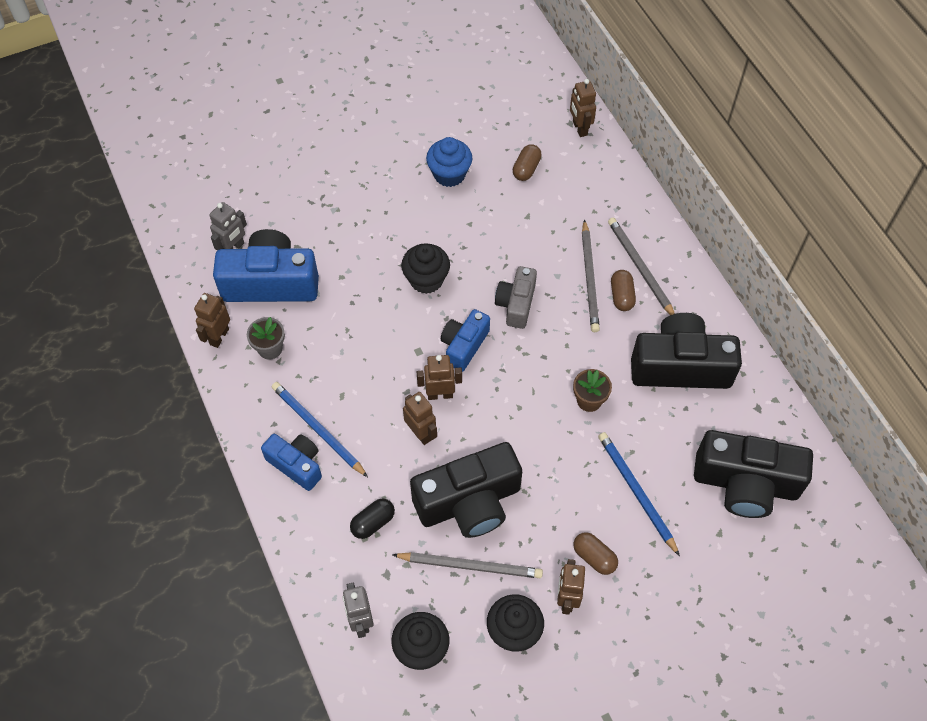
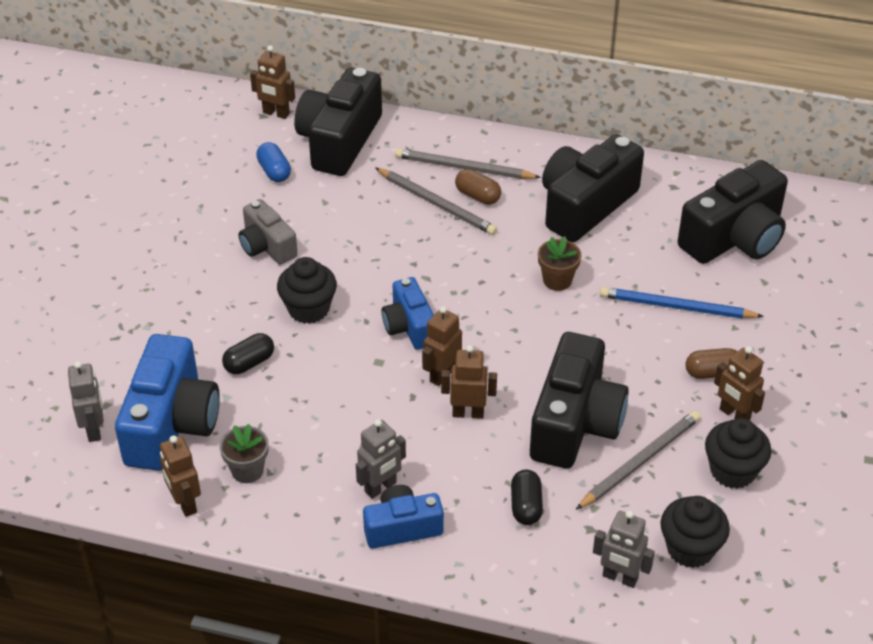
camera: 50 degrees left, 15 degrees down
blue camera [213,229,319,302] -> blue camera turned 150 degrees clockwise [115,334,220,471]
blue pencil [272,382,368,477] -> grey robot [356,419,406,499]
blue cupcake [426,137,472,187] -> none
grey camera [495,266,537,329] -> grey camera moved to [239,199,298,264]
brown capsule [513,145,542,181] -> blue capsule [256,142,291,182]
none -> black capsule [222,333,274,374]
none -> black camera [294,68,382,176]

